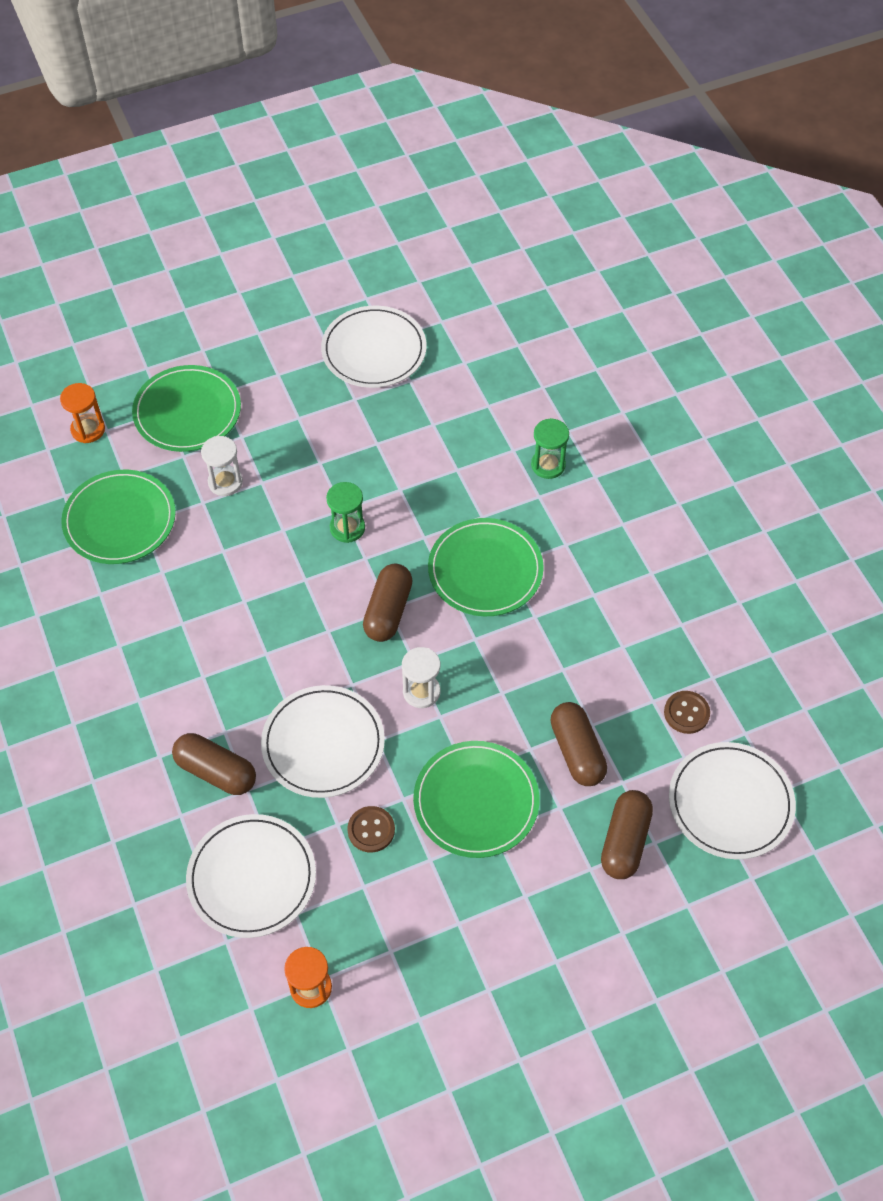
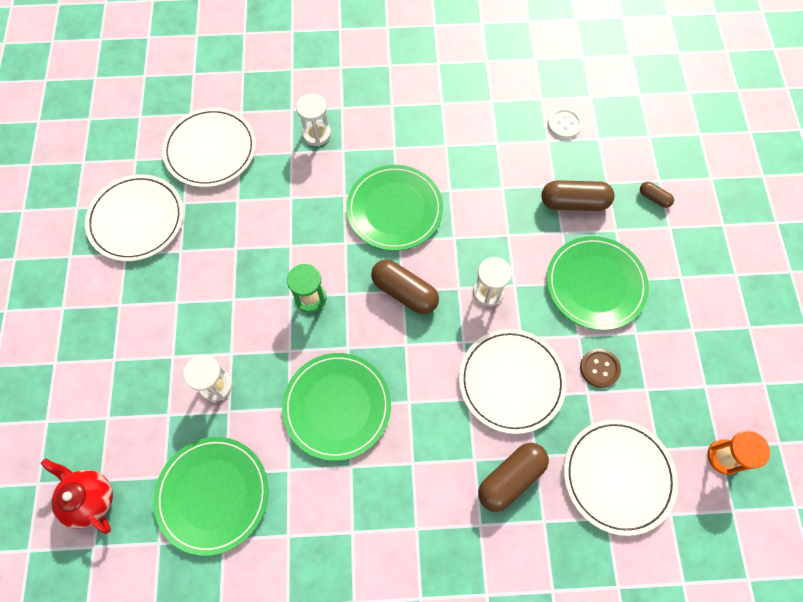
camera: 70 degrees left, 10 degrees up
orange hourglass [60,383,105,443] -> red teapot [41,458,113,534]
green plate [132,365,241,452] -> green plate moved to [282,353,391,461]
green hourglass [531,418,569,479] -> white hourglass [296,93,331,146]
brown capsule [601,790,653,879] -> brown capsule [640,182,674,208], size x0.51
brown button [664,691,710,734] -> white button [548,108,583,139]
white plate [669,742,796,859] -> white plate moved to [162,107,256,187]

